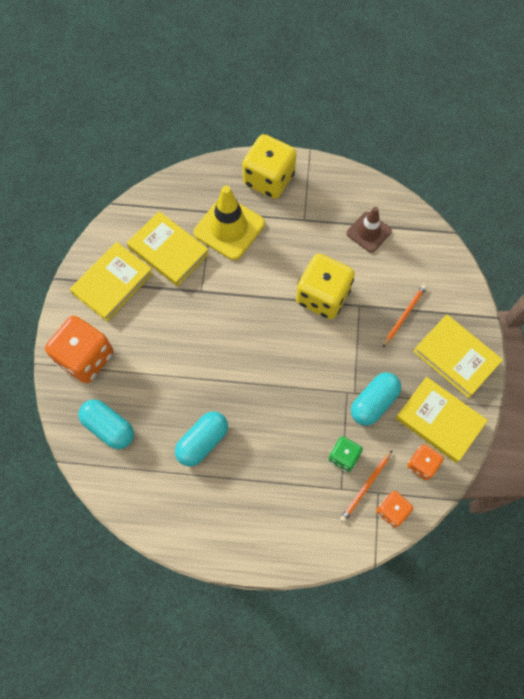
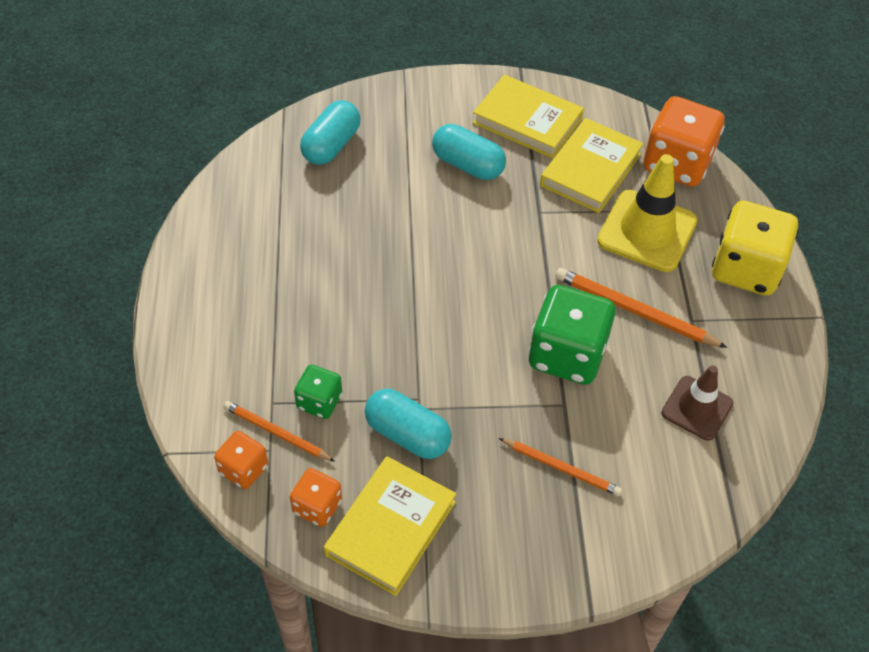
camera: 80 degrees right, 15 degrees down
orange dice [45,316,113,383] -> orange dice moved to [643,96,725,187]
turquoise capsule [175,412,228,466] -> turquoise capsule moved to [432,124,506,180]
yellow dice [296,253,355,319] -> green dice [528,285,615,385]
yellow book [413,315,503,398] -> none
none -> orange pencil [555,268,727,348]

